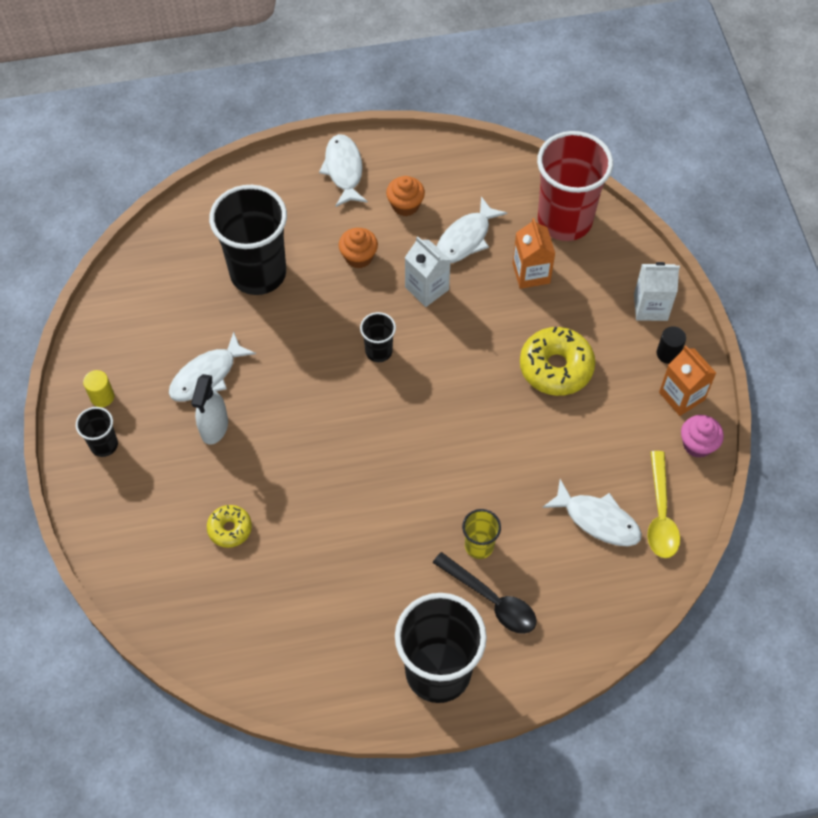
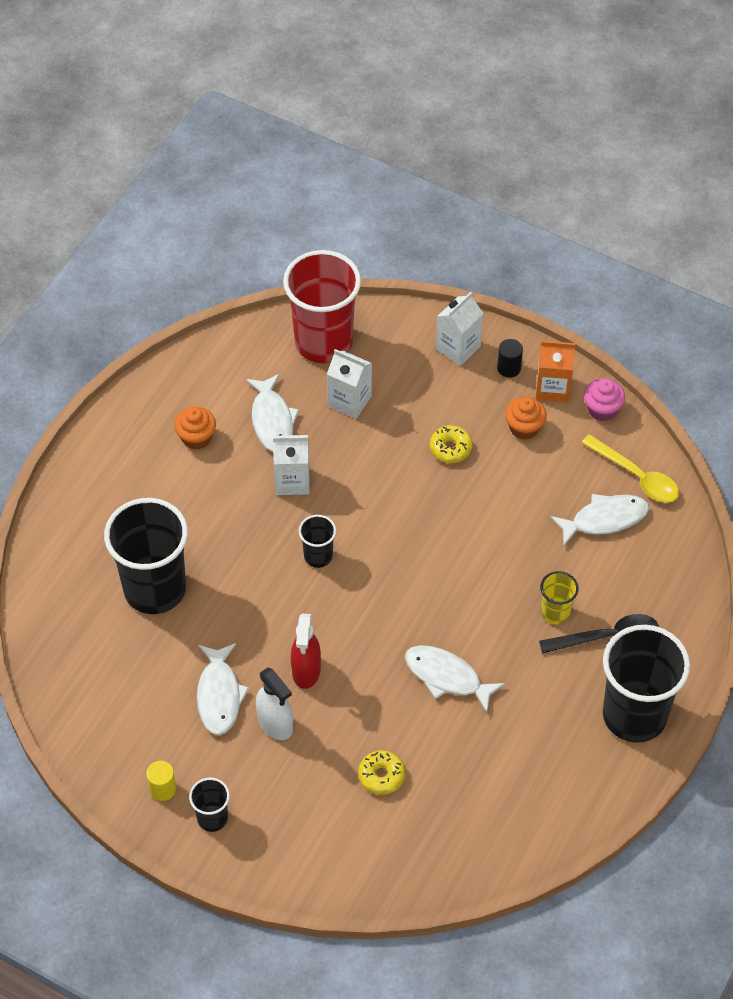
camera: 50 degrees left, 5 degrees down
white fish [319,134,368,207] -> white fish moved to [405,645,505,713]
orange cupcake [339,228,378,268] -> orange cupcake moved to [505,397,547,440]
orange carton [512,218,555,289] -> white carton [327,349,372,419]
yellow donut [520,327,595,396] -> yellow donut [430,425,472,463], size x0.56
none -> red spray bottle [291,614,321,689]

